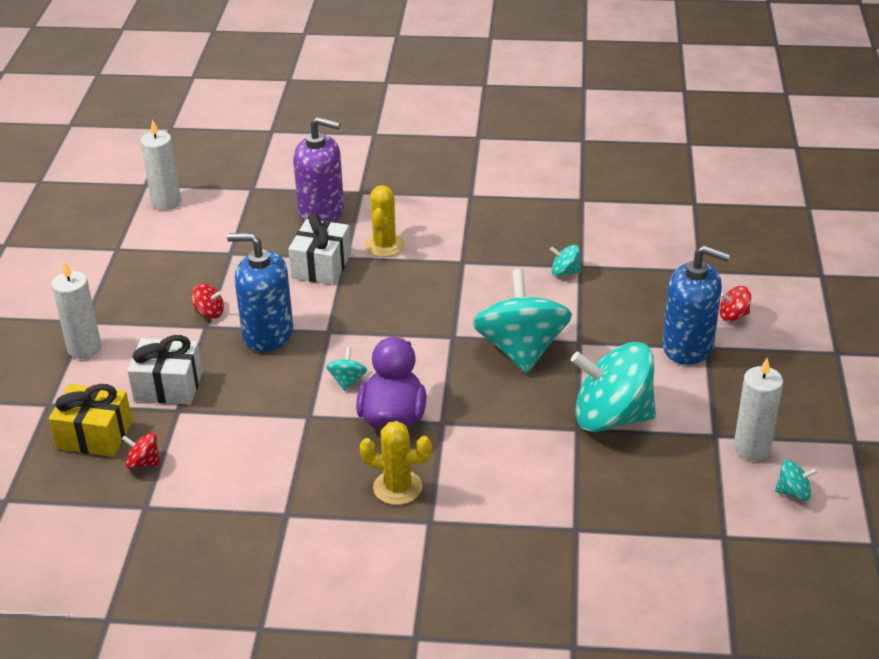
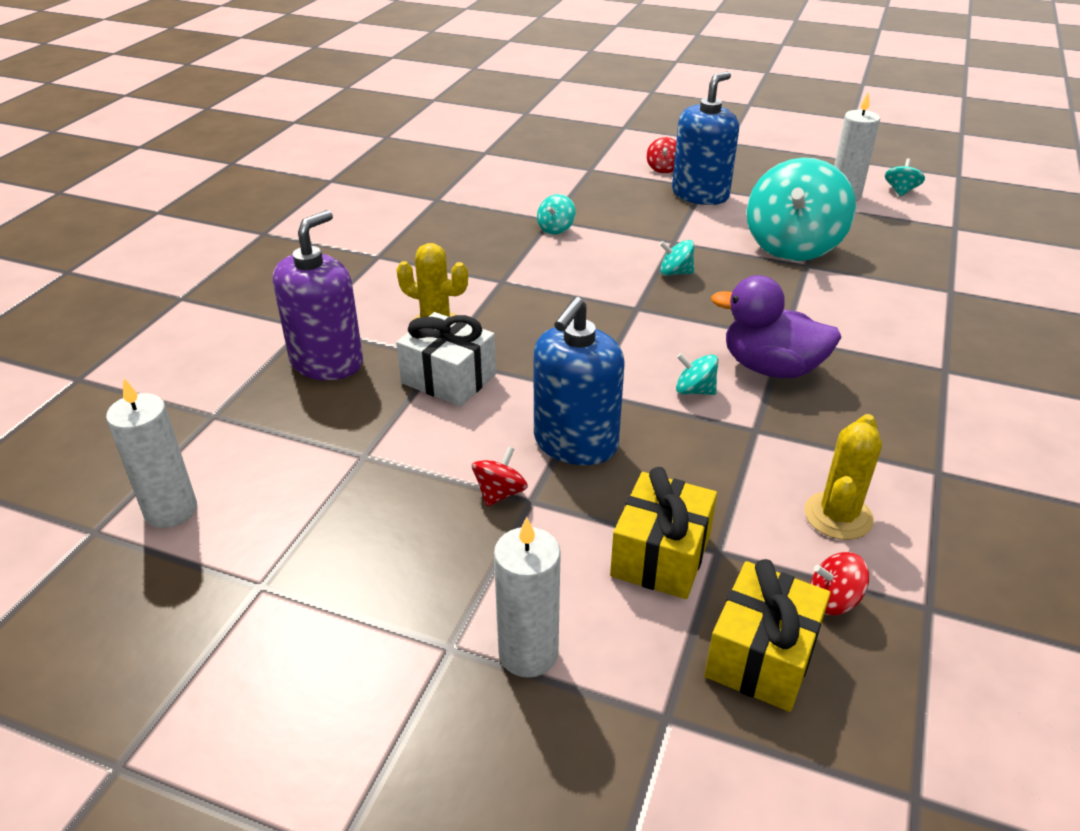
camera: 75 degrees left, 0 degrees up
red spinning top [122,432,160,469] -> red spinning top turned 60 degrees clockwise [810,552,869,615]
white gift [127,335,203,405] -> yellow gift [610,467,717,599]
yellow cactus [360,421,432,505] -> yellow cactus moved to [804,414,882,540]
turquoise spinning top [472,269,572,373] -> turquoise spinning top [660,240,694,276], size x0.41

